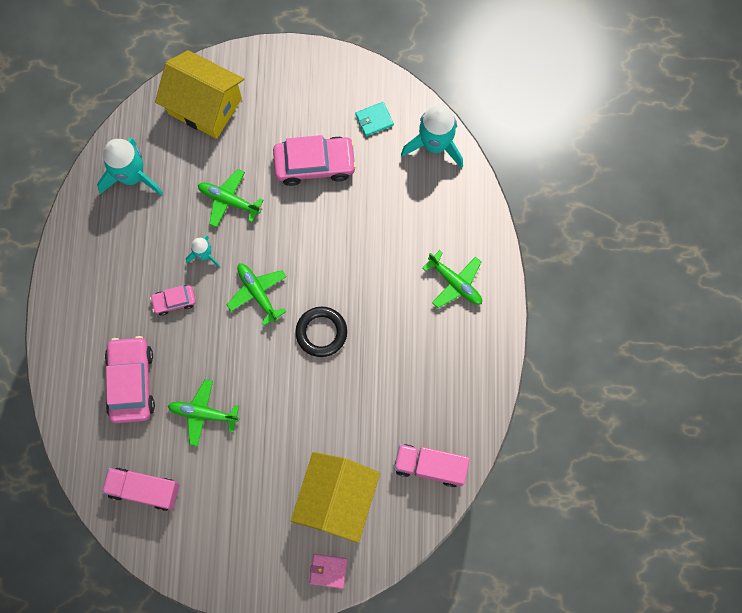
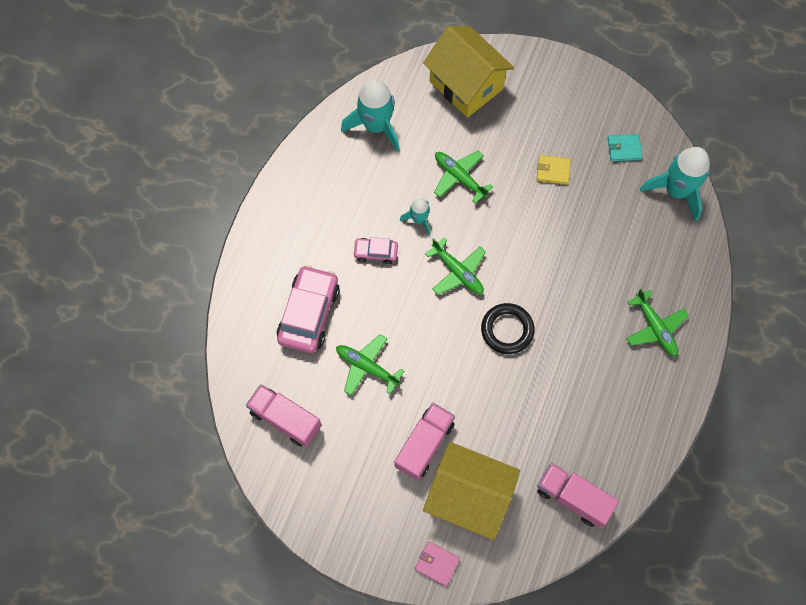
camera: 20 degrees right, 5 degrees down
green plane [227,264,286,326] -> green plane turned 150 degrees clockwise [425,238,486,295]
pink car [273,135,357,186] -> yellow wallet [537,155,571,185]
yellow house [291,452,380,543] -> yellow house turned 75 degrees clockwise [423,442,520,540]
none -> pink truck [394,403,455,481]

